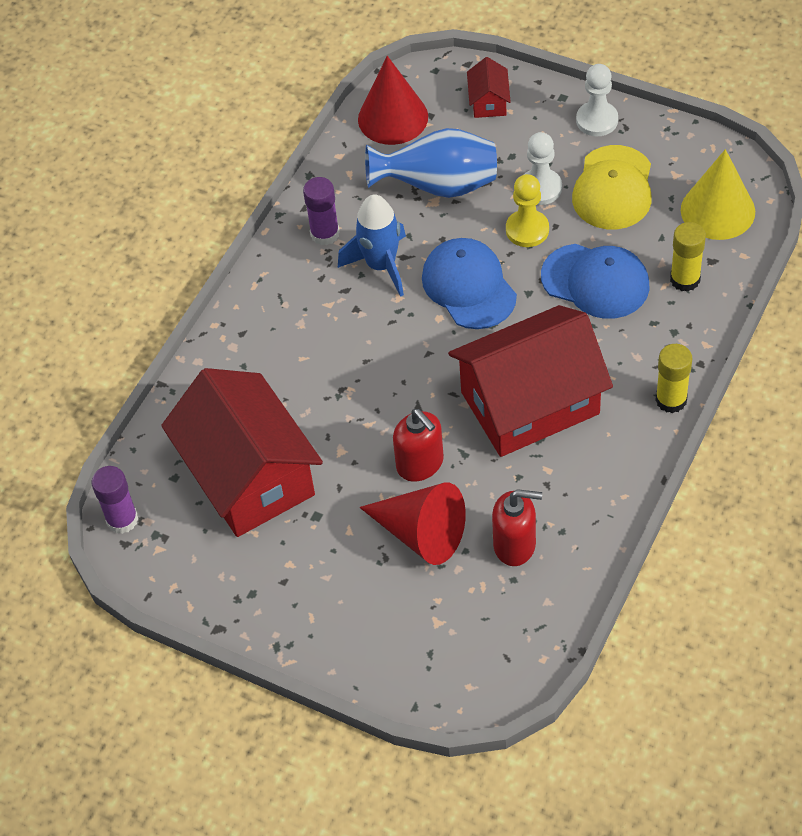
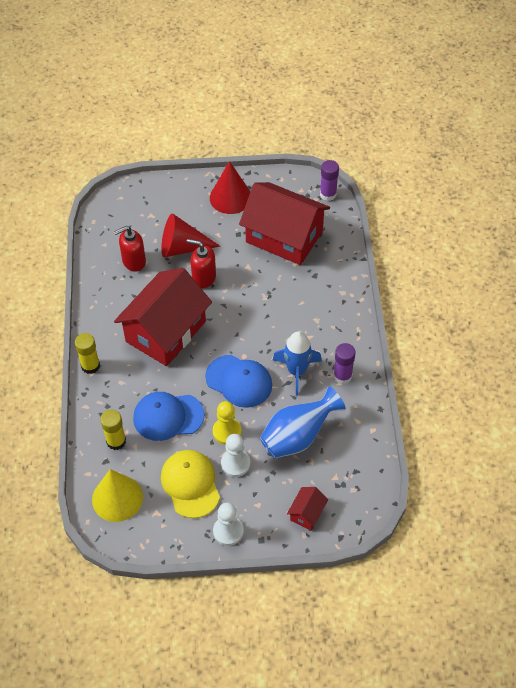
camera: 145 degrees right, 0 degrees up
red cone [358,56,428,145] -> red cone moved to [210,161,250,214]
red house [467,57,511,118] -> red house turned 60 degrees clockwise [287,487,328,530]

